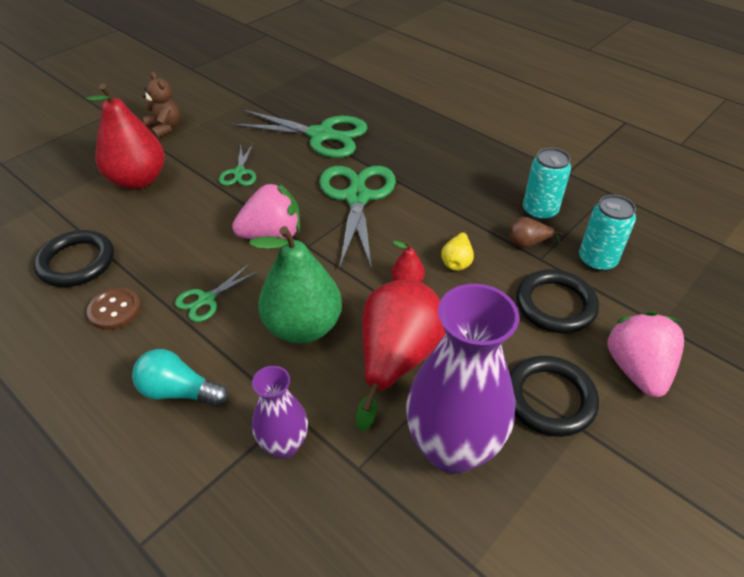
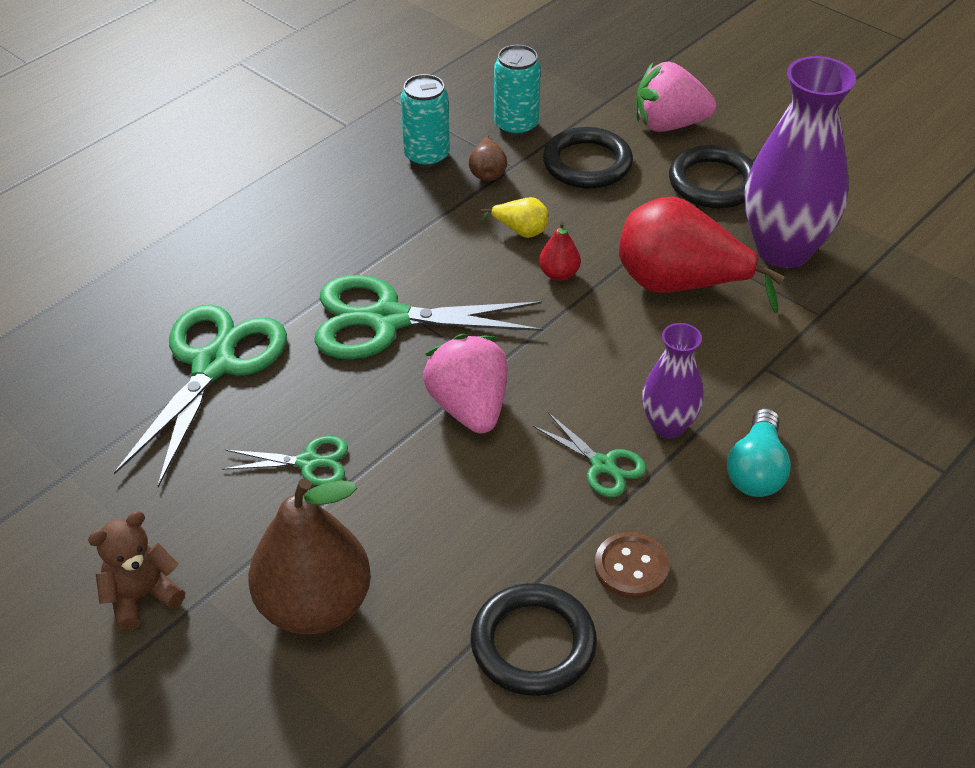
camera: 90 degrees left, 0 degrees up
red pear [85,83,165,189] -> brown pear [248,478,371,635]
green pear [249,226,342,344] -> none
purple vase [252,366,308,459] -> purple vase moved to [642,323,704,438]

